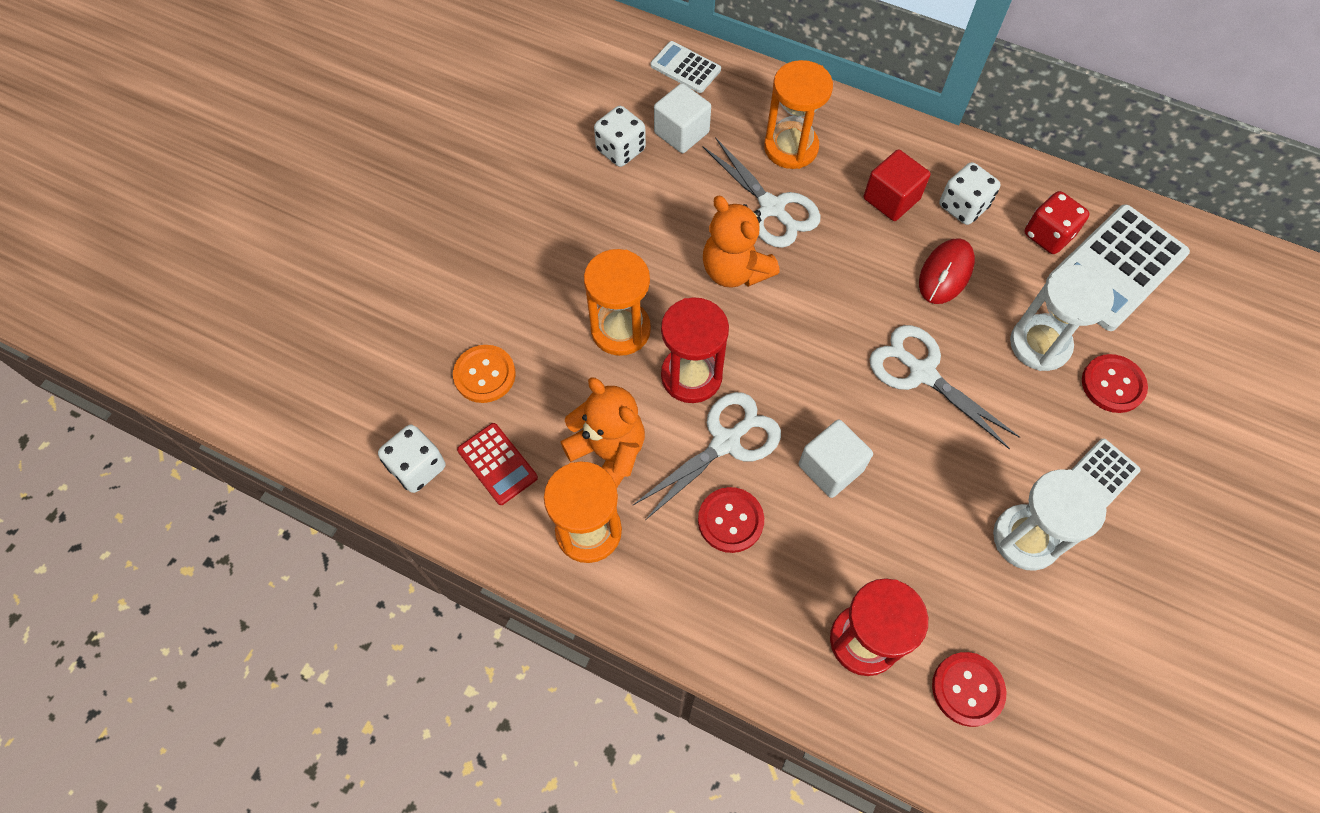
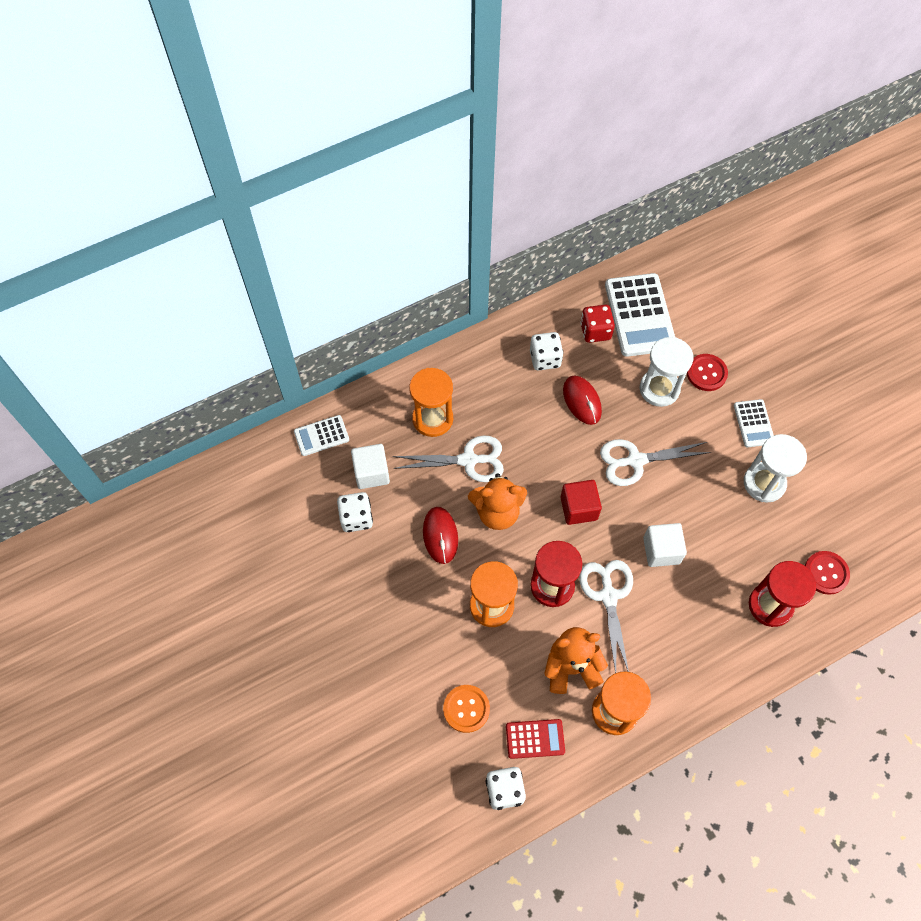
camera: 55 degrees left, 0 degrees up
red button [698,487,764,553] -> none
red cube [864,149,931,221] -> red cube moved to [560,480,602,525]
none -> red mouse [423,507,458,564]

